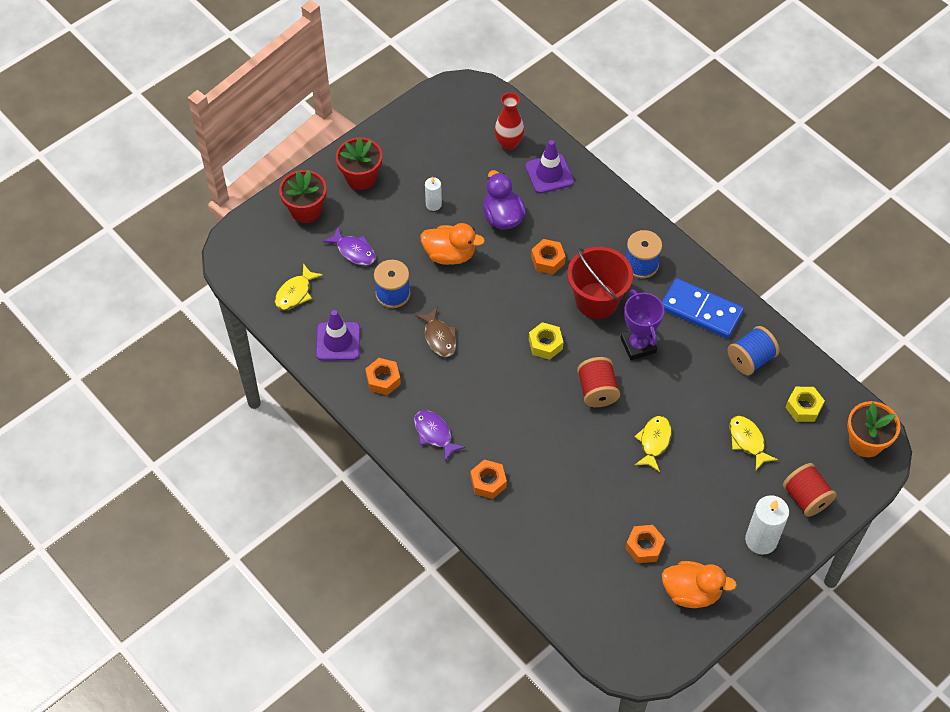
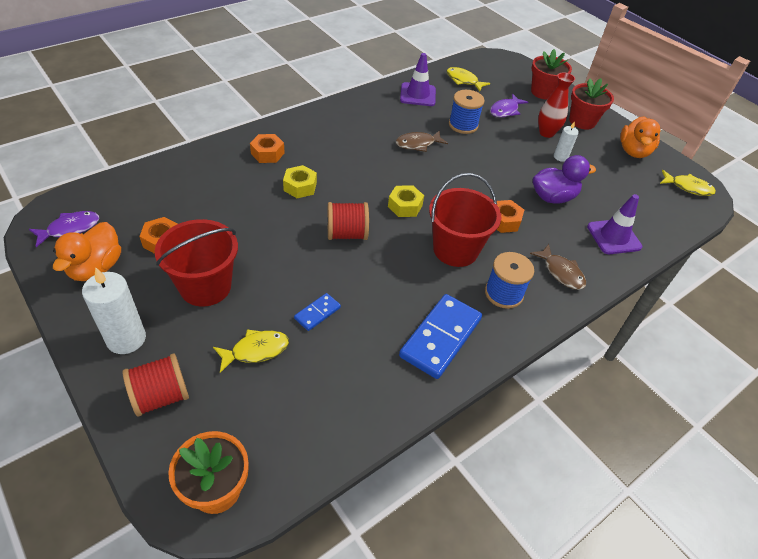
camera: 90 degrees right, 10 degrees down
orange nut [365,358,401,395] -> none
purple fish [414,410,465,462] -> purple fish moved to [29,211,99,247]
orange duck [420,223,485,265] -> orange duck moved to [620,116,661,158]
red vase [495,92,524,150] -> red vase moved to [538,72,575,138]
purple trophy [620,289,664,360] -> none
yellow fish [635,416,672,472] -> yellow fish moved to [660,170,716,196]
blue spool [728,326,779,375] -> none
yellow nut [785,387,825,422] -> yellow nut moved to [283,165,317,198]
none -> red bucket [154,219,238,307]
none -> blue domino [294,293,341,331]
none -> brown fish [530,244,586,290]

